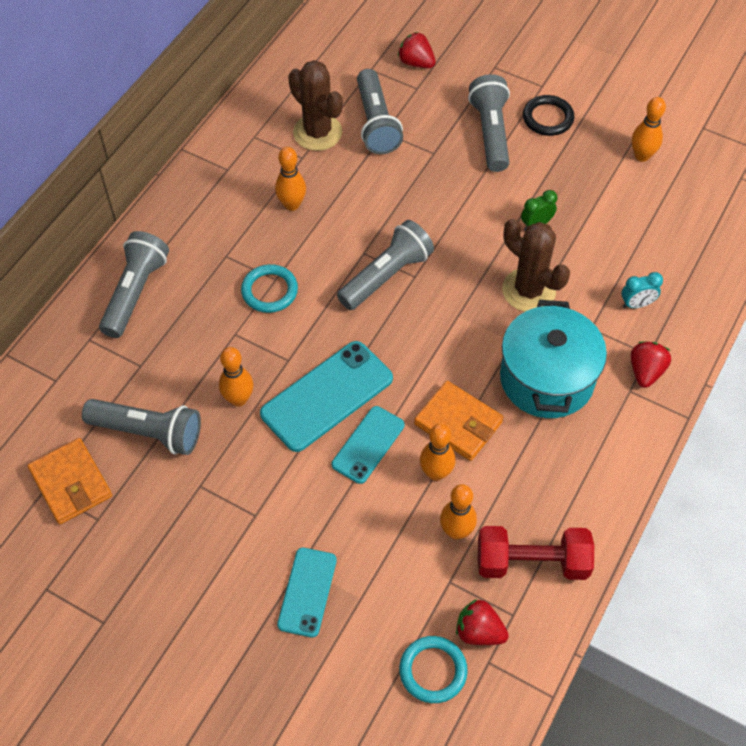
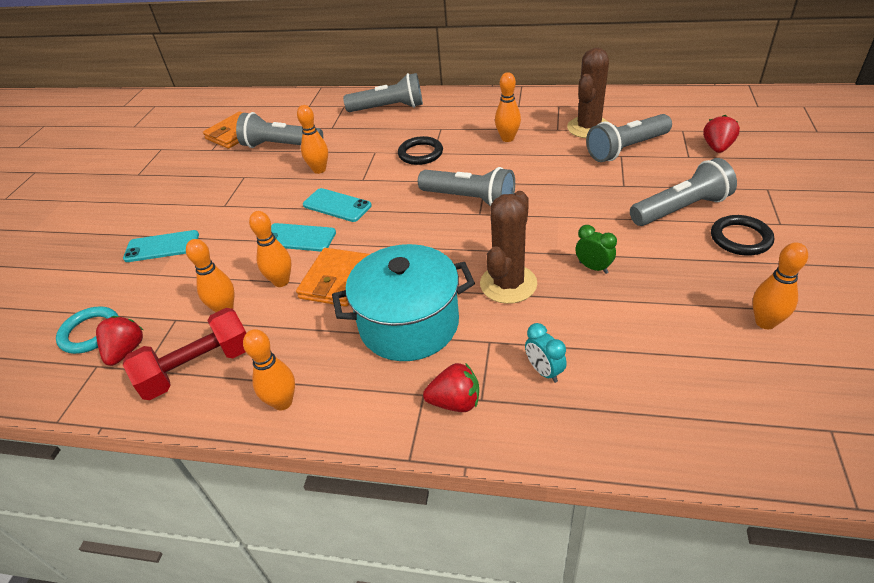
camera: 75 degrees right, 15 degrees down
grey flashlight [82,399,201,455] -> grey flashlight turned 105 degrees clockwise [236,112,323,148]
turquoise ring [241,264,298,313] -> black ring [398,136,443,165]
turquoise phone [260,341,393,452] -> turquoise phone [303,188,372,222], size x0.61
red dumbbell [478,526,594,580] -> red dumbbell turned 75 degrees clockwise [123,308,246,400]
none -> orange bowling pin [243,329,295,411]

